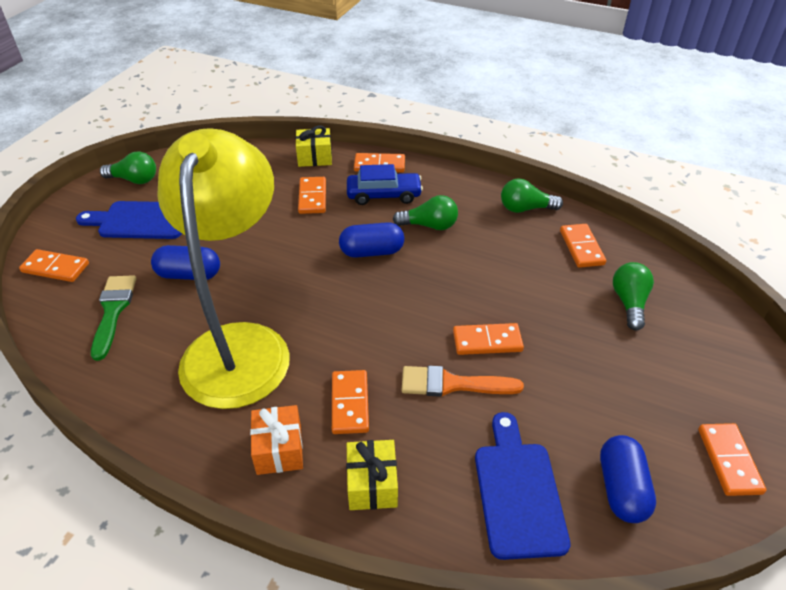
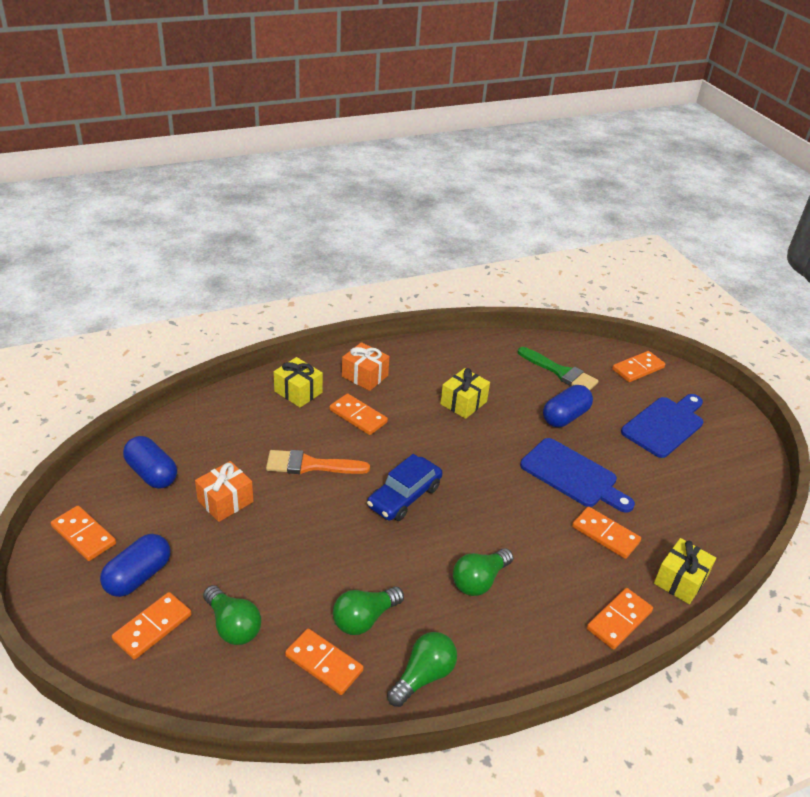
camera: 130 degrees right, 5 degrees down
green light bulb [100,152,156,184] -> green light bulb moved to [333,586,404,635]
yellow lamp [157,128,290,409] -> yellow gift [440,368,490,419]
blue capsule [339,222,404,258] -> blue capsule moved to [100,534,170,597]
blue car [347,164,423,205] -> blue car moved to [367,454,443,521]
orange brush [402,366,524,397] -> orange brush turned 135 degrees counterclockwise [266,450,370,474]
orange domino [453,323,524,355] -> orange domino moved to [112,592,191,660]
blue cutting board [475,412,571,560] -> blue cutting board moved to [520,438,635,513]
none -> orange gift [195,461,254,522]

